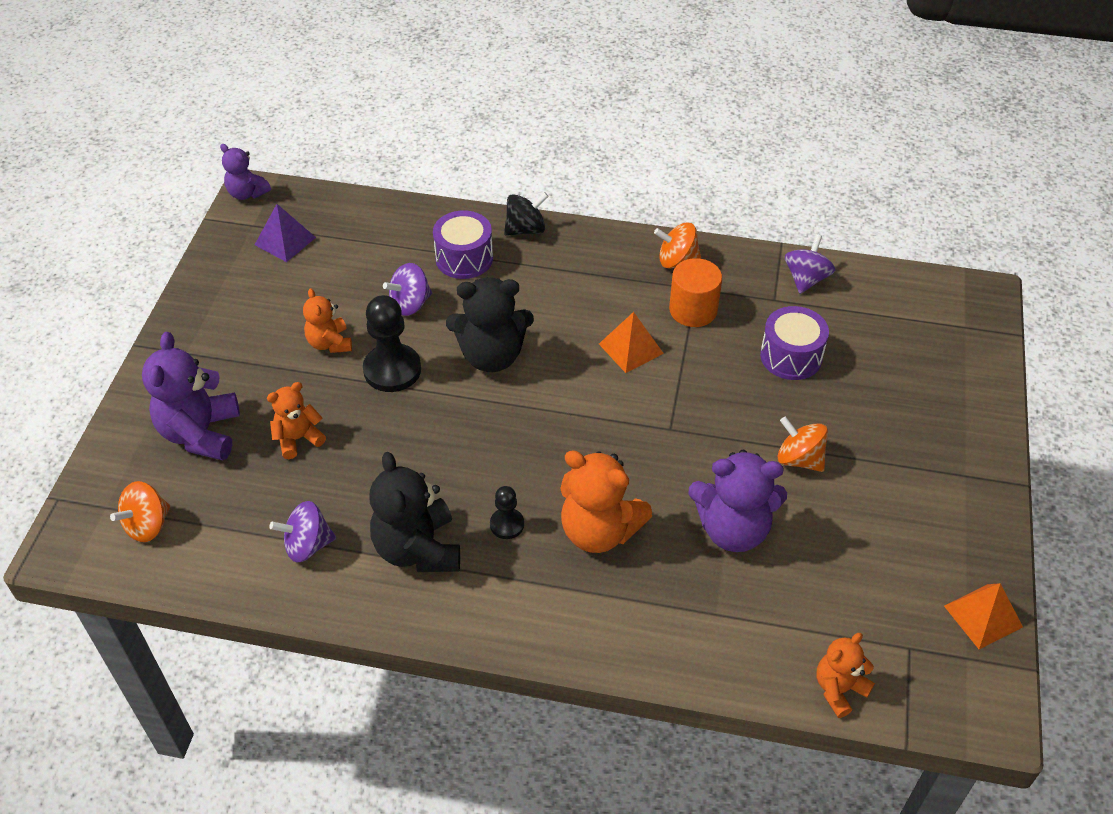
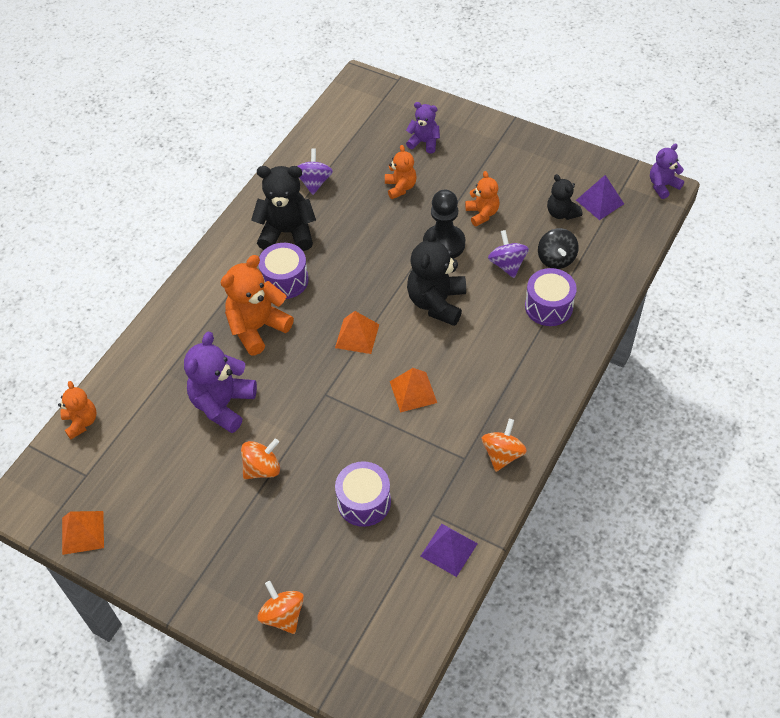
camera: 110 degrees right, 5 degrees up
orange spinning top [110,481,170,542] -> orange spinning top moved to [258,581,304,634]
purple teddy bear [142,332,240,460] -> purple teddy bear [406,102,440,154], size x0.59
orange teddy bear [303,288,352,353] -> orange teddy bear turned 75 degrees clockwise [465,171,499,226]
black pawn [490,486,524,539] -> purple drum [258,243,309,299]
black spinning top [504,192,549,236] -> black spinning top moved to [538,228,579,269]
orange cylinder [669,258,722,327] -> none
purple spinning top [785,234,835,294] -> purple pyramid [420,524,478,577]
none -> orange pyramid [335,311,379,354]
none -> black teddy bear [547,174,582,220]

